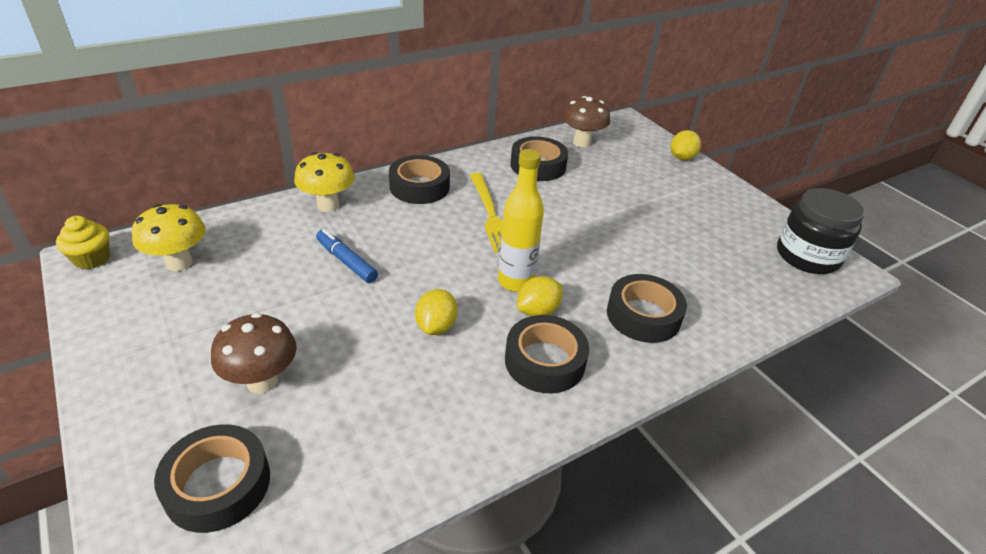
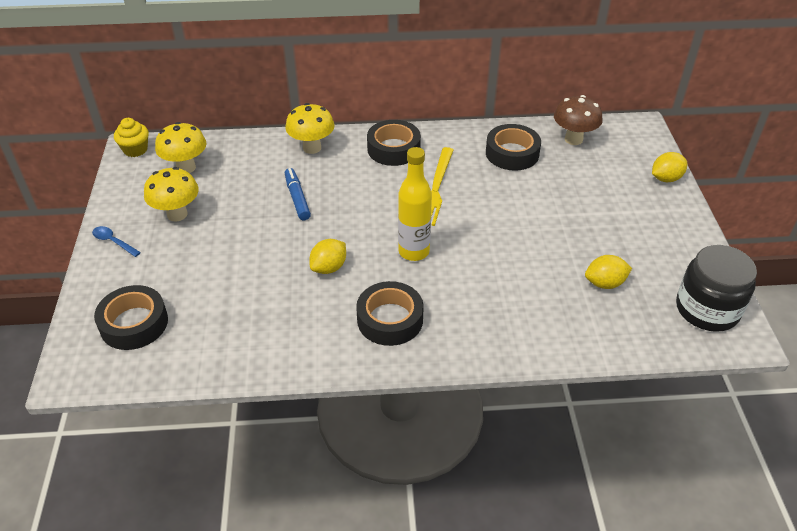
camera: 30 degrees right, 5 degrees up
brown mushroom [211,313,297,393] -> none
yellow lemon [517,276,563,316] -> yellow lemon moved to [585,255,632,289]
black tape [607,274,687,343] -> none
none -> blue spoon [92,226,141,257]
none -> yellow mushroom [144,167,199,221]

